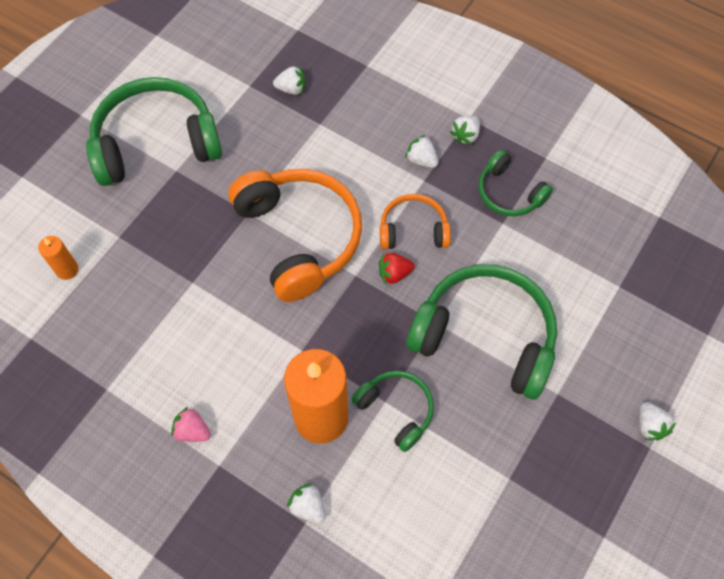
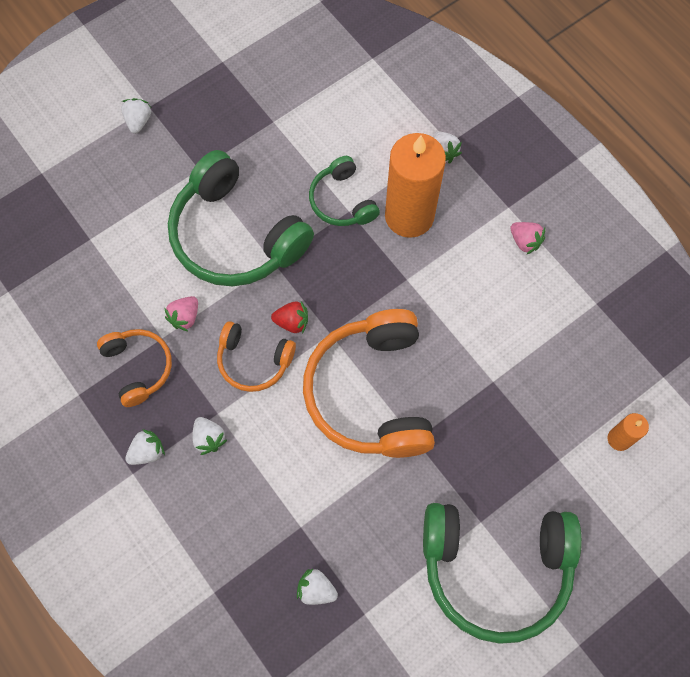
camera: 160 degrees left, 5 degrees up
green headphones [478,150,553,217] -> orange headphones [97,329,172,407]
none -> pink strawberry [164,296,198,332]

